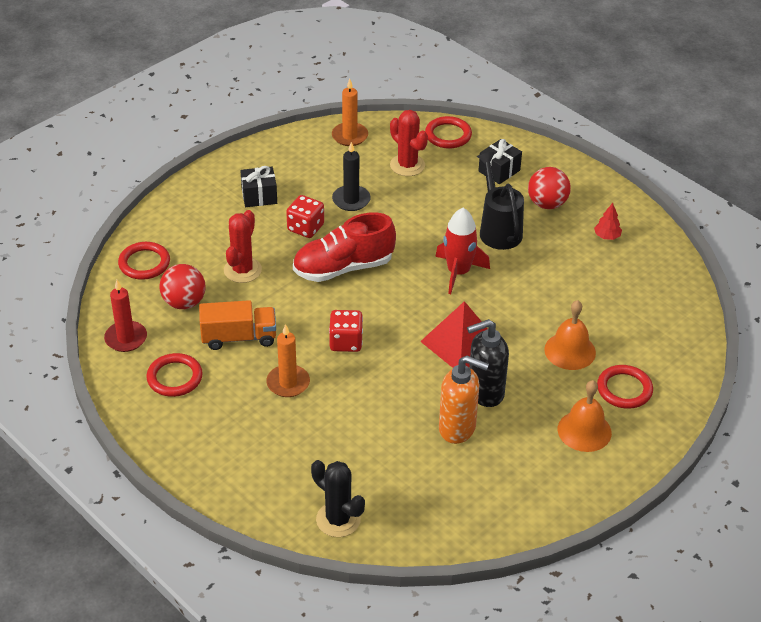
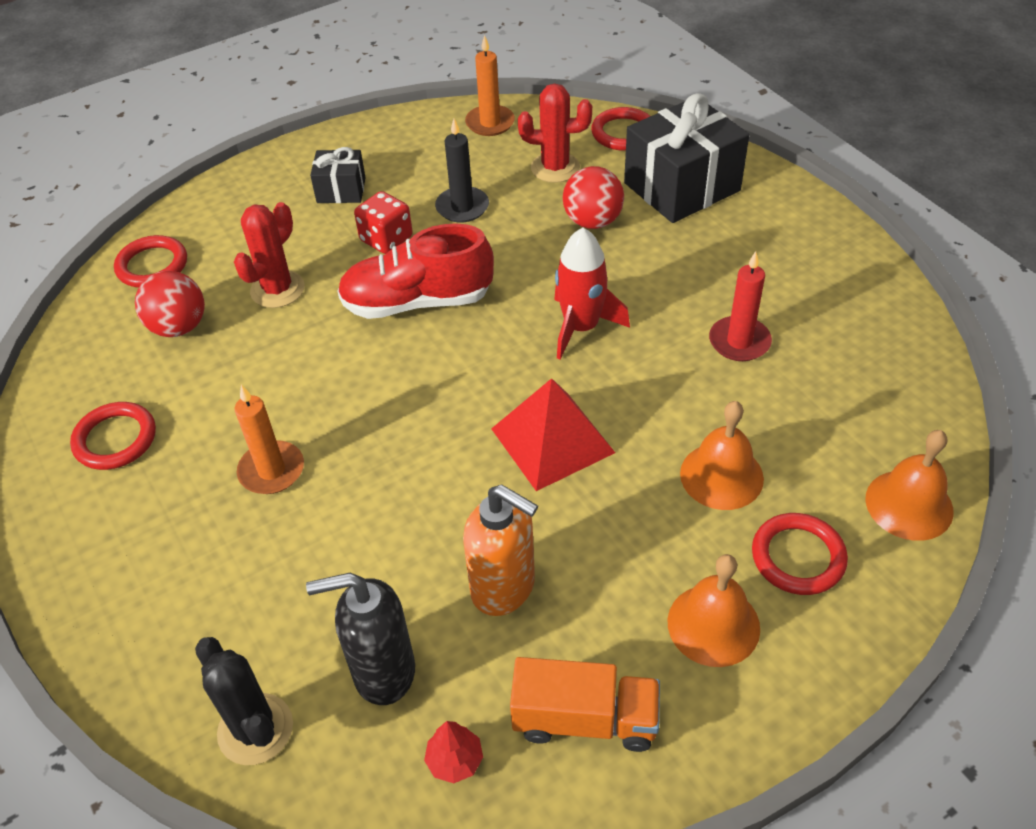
camera: 15 degrees right, 5 degrees up
red candle [104,280,147,352] -> red candle moved to [709,251,772,361]
orange truck [199,300,276,350] -> orange truck moved to [510,657,660,752]
red dice [329,310,363,352] -> none
red cactus [390,110,428,176] -> red cactus turned 60 degrees counterclockwise [518,83,592,183]
black soap dispenser [467,319,509,407] -> black soap dispenser moved to [306,573,415,705]
black watering can [477,152,524,250] -> none
black gift [478,139,522,184] -> black gift [624,93,749,223], size x1.93
red ball [528,167,571,209] -> red ball moved to [563,166,624,229]
red tree [594,203,622,240] -> red tree moved to [424,721,483,783]
none -> orange bell [865,430,954,541]

